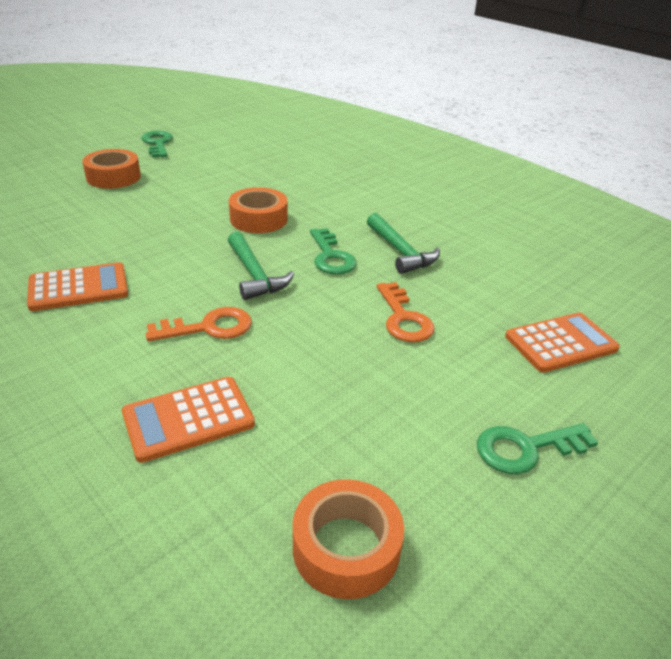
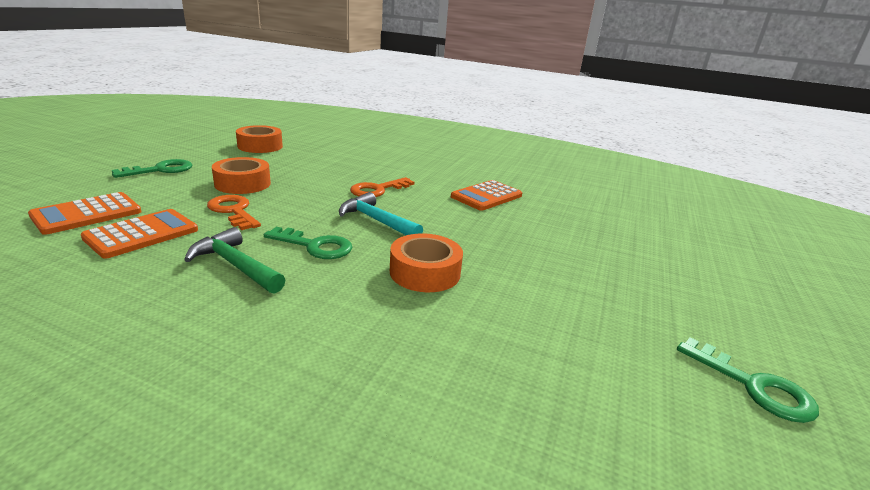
camera: 155 degrees right, 10 degrees down
orange tape [82,149,141,189] -> orange tape moved to [212,157,271,194]
orange calculator [122,377,255,463] -> orange calculator moved to [81,209,198,258]
green hammer [228,231,294,300] -> turquoise hammer [339,192,423,235]
green key [310,228,357,275] -> green key turned 150 degrees clockwise [264,227,353,259]

